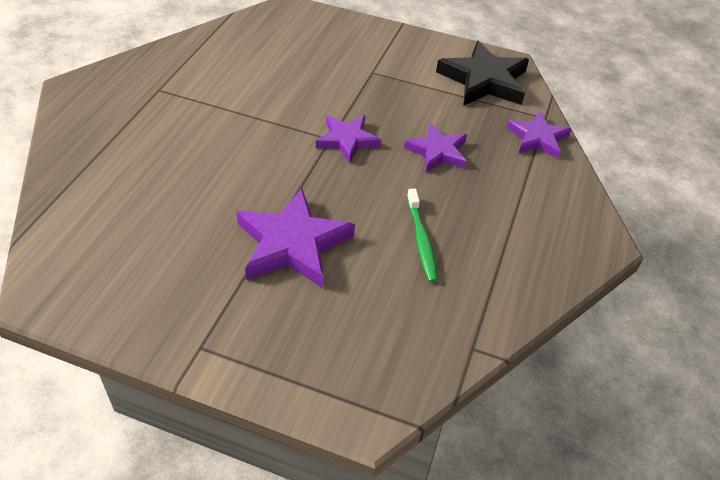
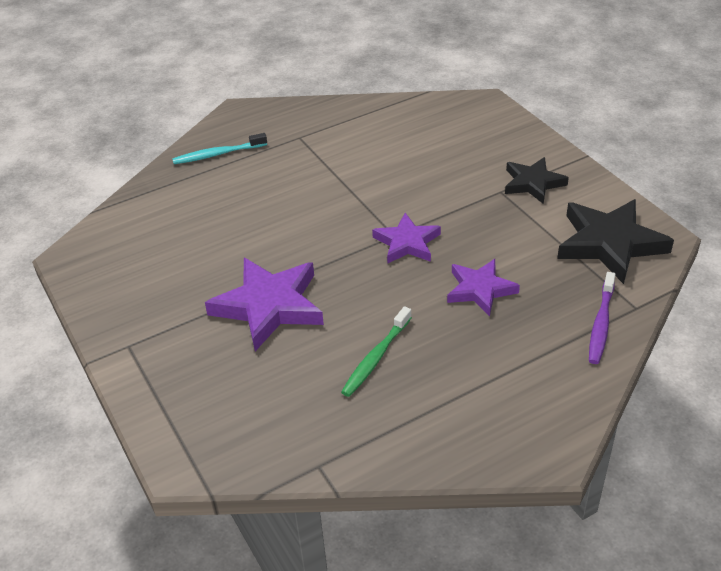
camera: 45 degrees right, 5 degrees down
purple star [507,111,571,159] -> purple toothbrush [589,272,616,364]
none -> turquoise toothbrush [172,133,267,164]
none -> black star [505,157,569,204]

